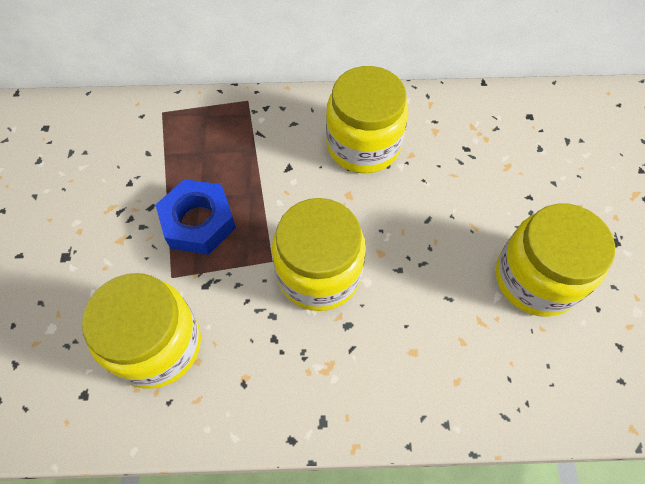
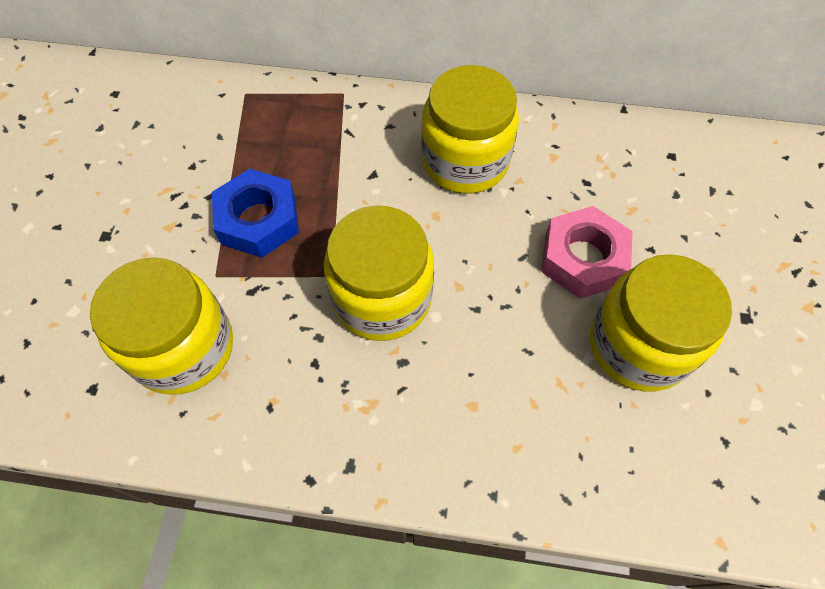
camera: 10 degrees right, 0 degrees up
none -> pink nut [541,206,633,299]

